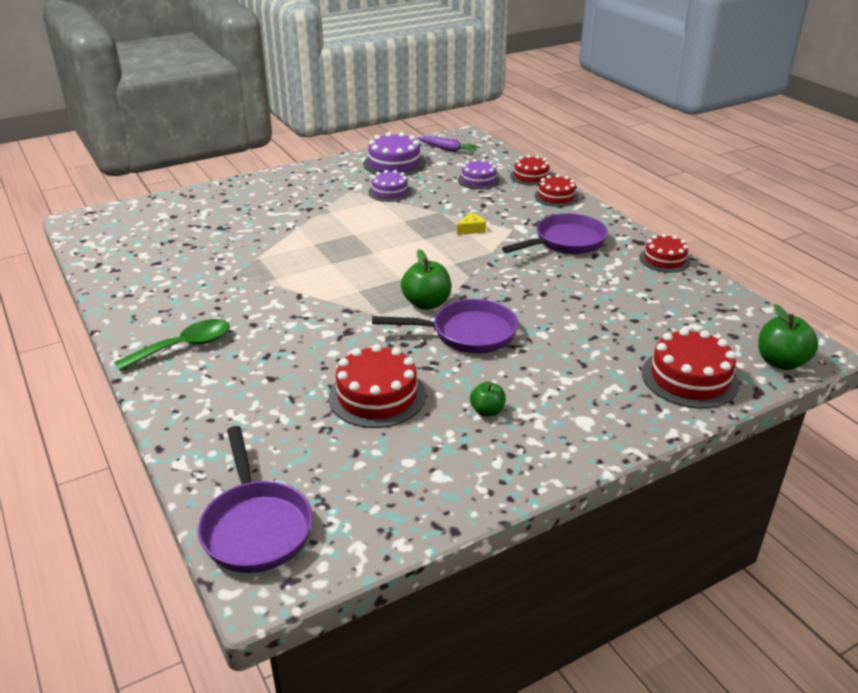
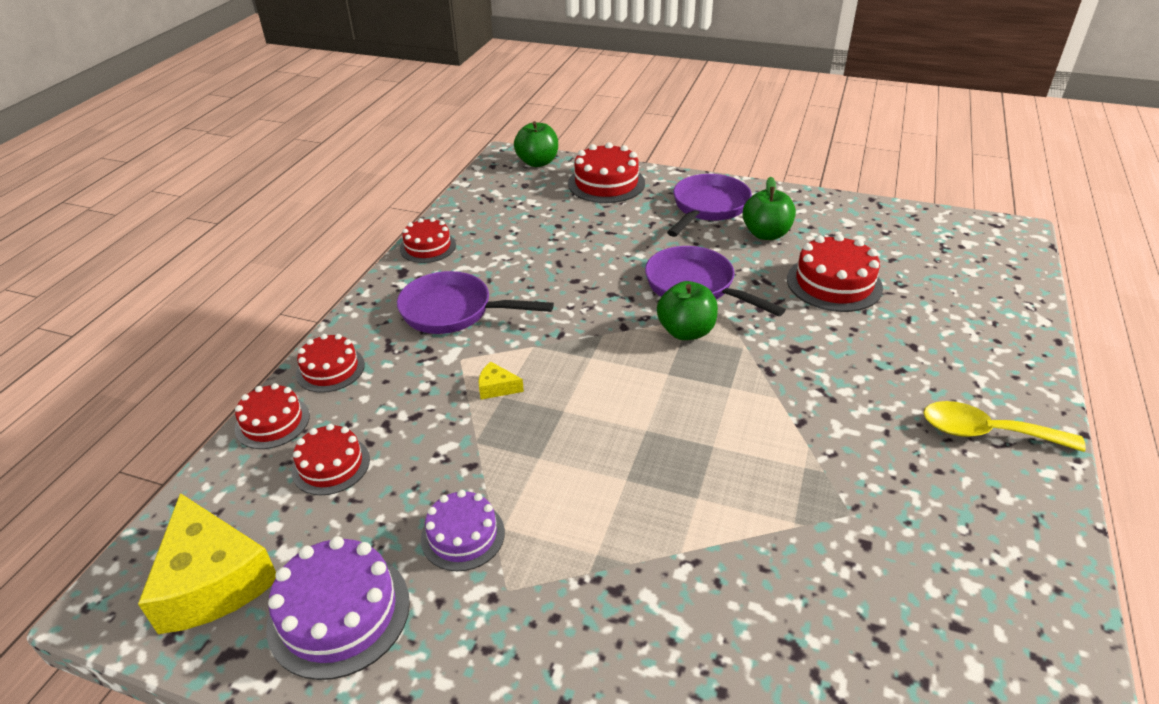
camera: 130 degrees left, 5 degrees up
green spoon [115,319,230,371] -> yellow spoon [924,401,1086,452]
purple pan [198,426,313,573] -> purple pan moved to [667,174,752,237]
purple carrot [417,136,480,153] -> yellow cheese [138,493,276,634]
purple cake [458,159,500,190] -> red cake [292,424,370,495]
green apple [470,382,506,417] -> green apple [742,177,796,240], size x1.68

